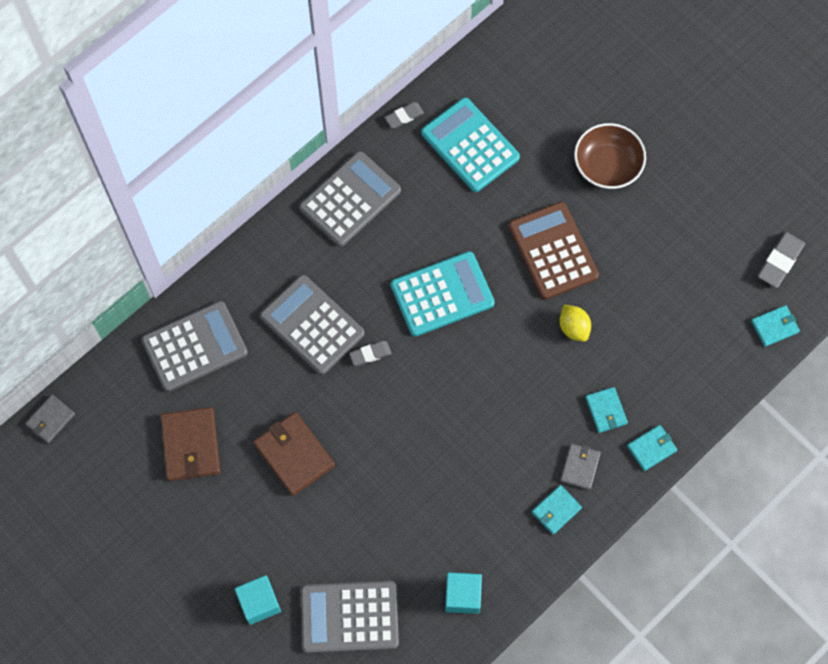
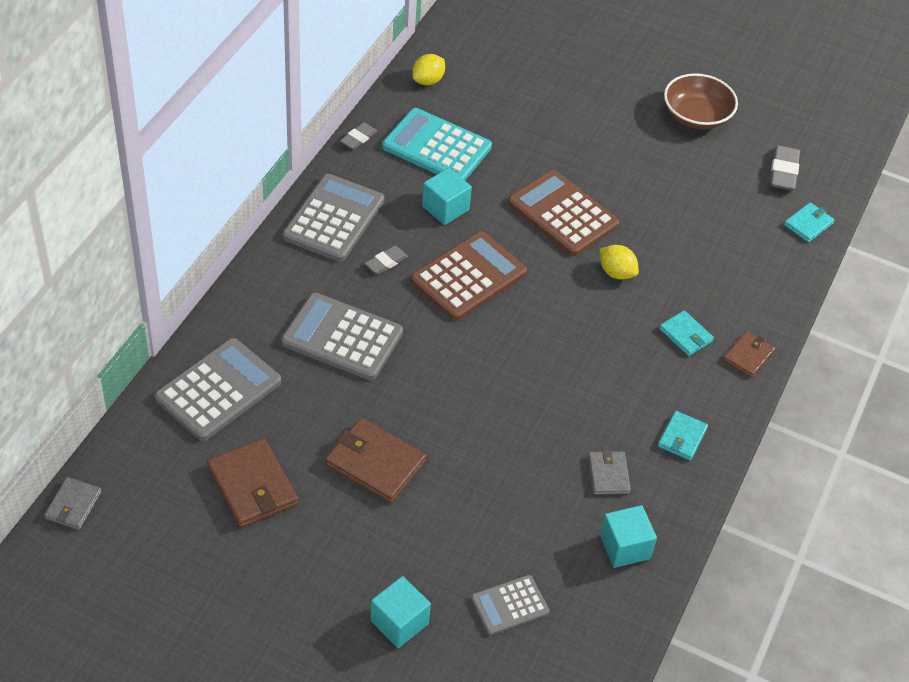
camera: 25 degrees left, 20 degrees down
grey calculator [301,581,399,653] -> grey calculator [471,575,549,635], size x0.57
grey eraser [349,341,392,366] -> grey eraser moved to [365,246,408,274]
turquoise calculator [391,251,495,337] -> brown calculator [411,231,527,321]
grey wallet [560,443,601,490] -> grey wallet moved to [588,449,631,495]
brown bowl [574,123,646,189] -> brown bowl moved to [664,73,738,129]
turquoise wallet [627,425,677,471] -> brown wallet [723,331,775,377]
none -> yellow lemon [412,54,445,85]
none -> turquoise cube [422,168,472,225]

